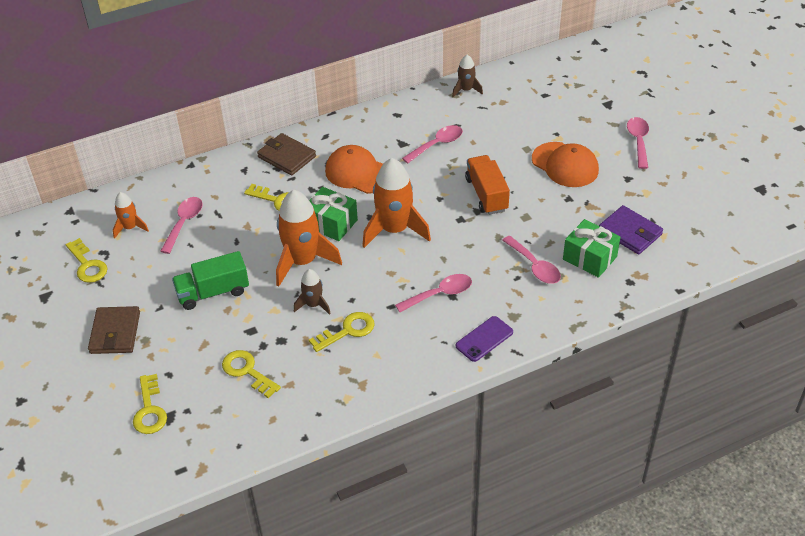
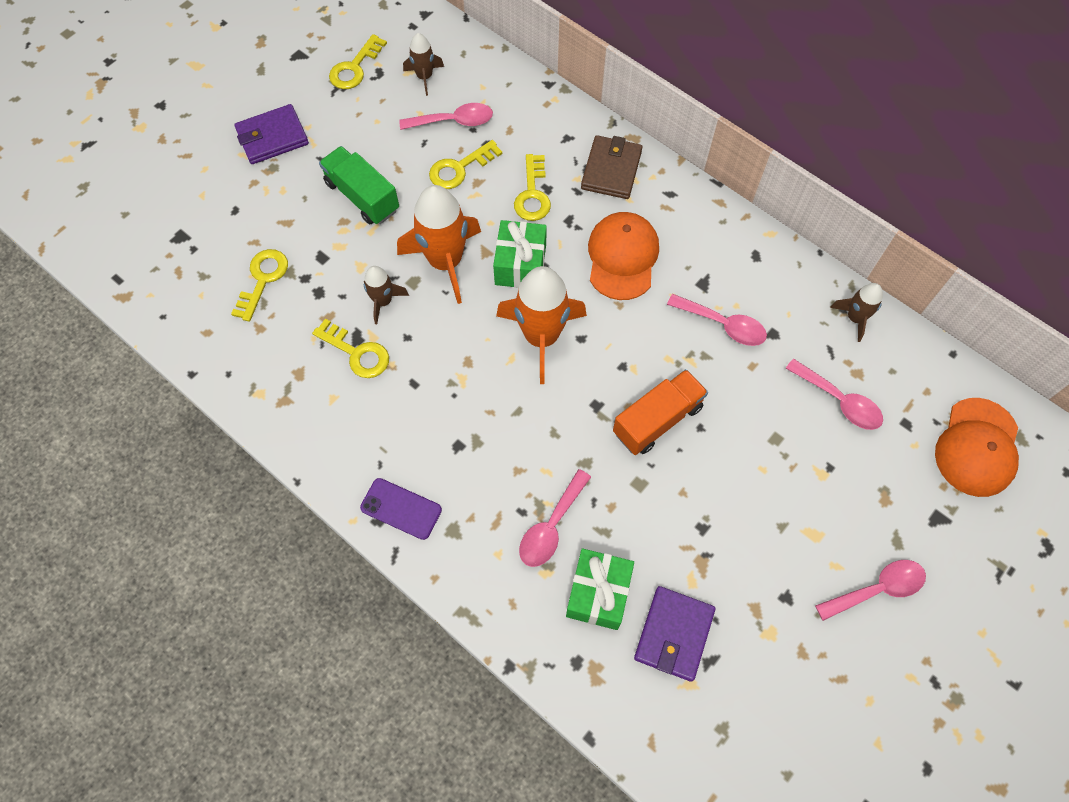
camera: 65 degrees right, 20 degrees up
brown wallet [88,306,140,354] -> purple wallet [234,104,309,164]
orange rocket [113,192,149,238] -> brown rocket [403,33,444,96]
yellow key [133,374,167,434] -> yellow key moved to [429,140,502,189]
pink spoon [395,274,472,312] -> pink spoon moved to [785,359,883,430]
orange cap [532,142,599,187] -> orange cap moved to [935,398,1019,497]

